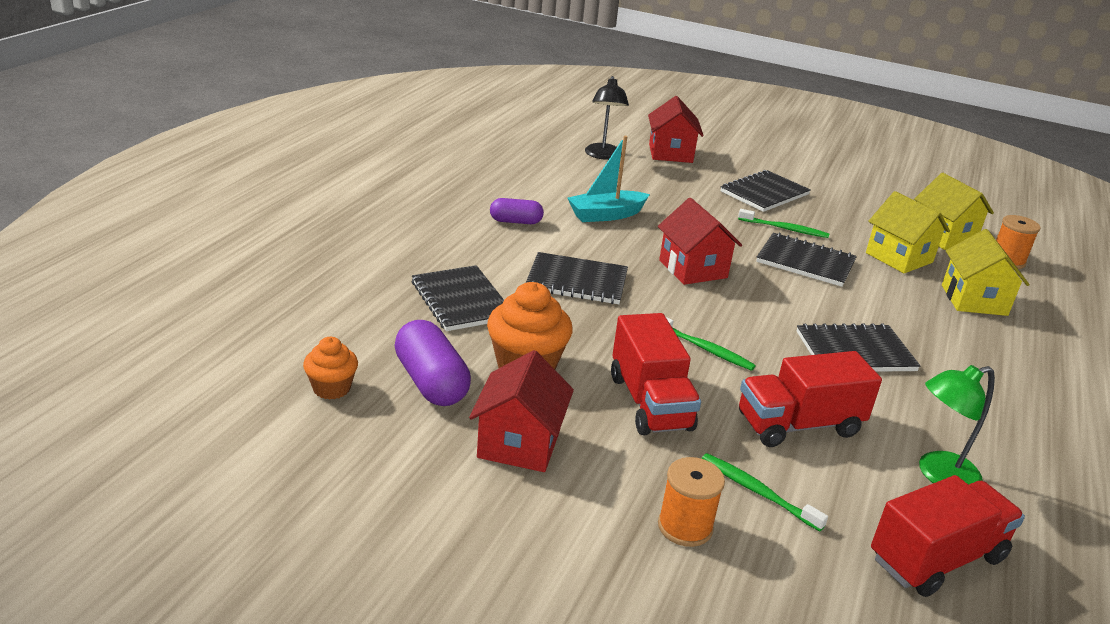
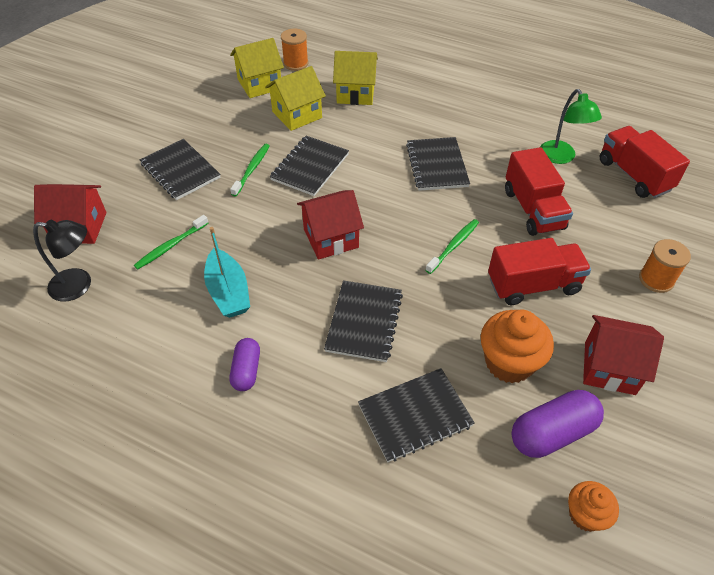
camera: 85 degrees left, 20 degrees up
green toothbrush [702,453,828,531] -> green toothbrush moved to [134,215,208,270]

